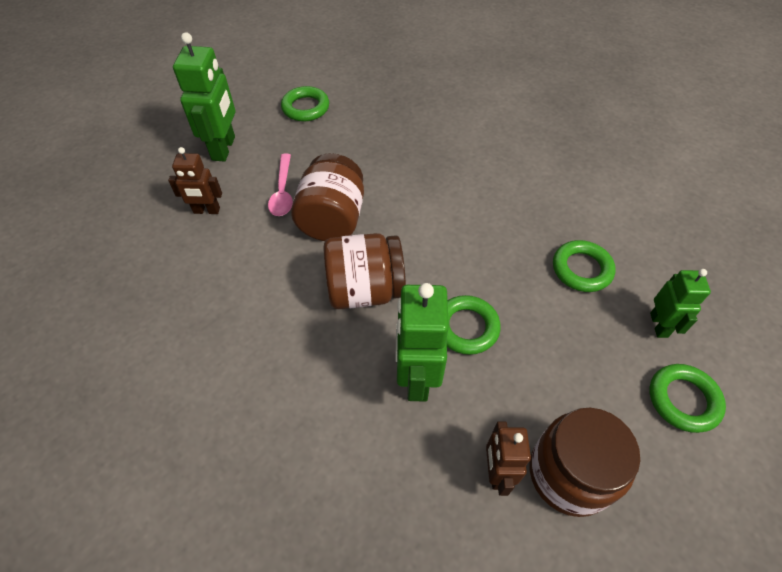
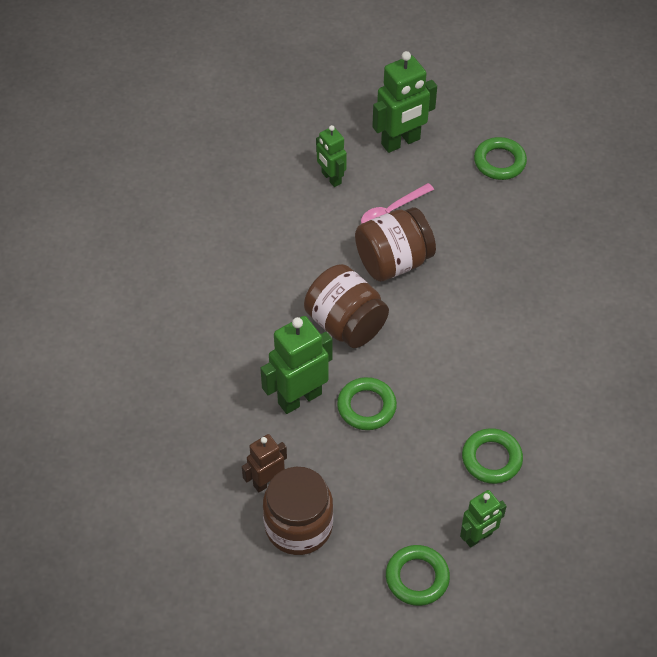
camera: 55 degrees right, 0 degrees up
brown robot [168,147,222,214] -> green robot [316,125,347,187]

